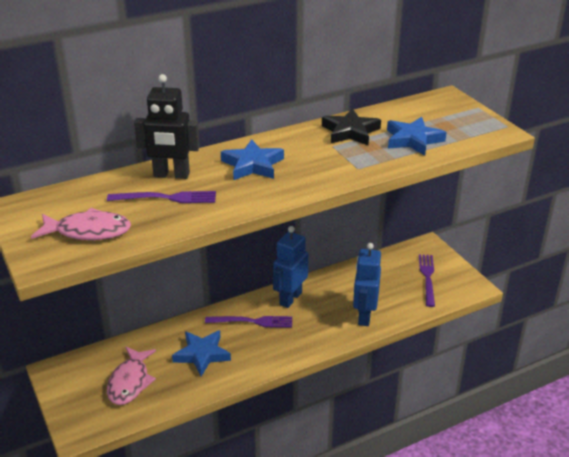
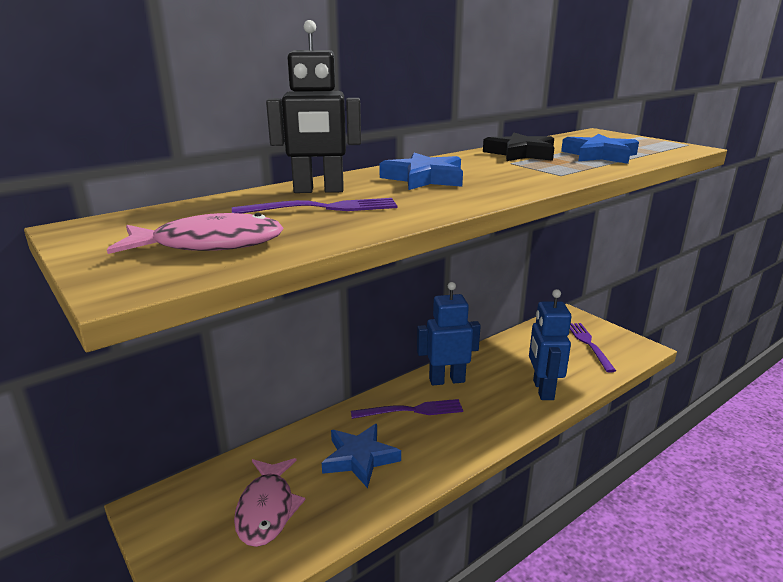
camera: 10 degrees left, 10 degrees down
blue robot [273,226,309,308] -> blue robot turned 60 degrees clockwise [417,282,481,385]

